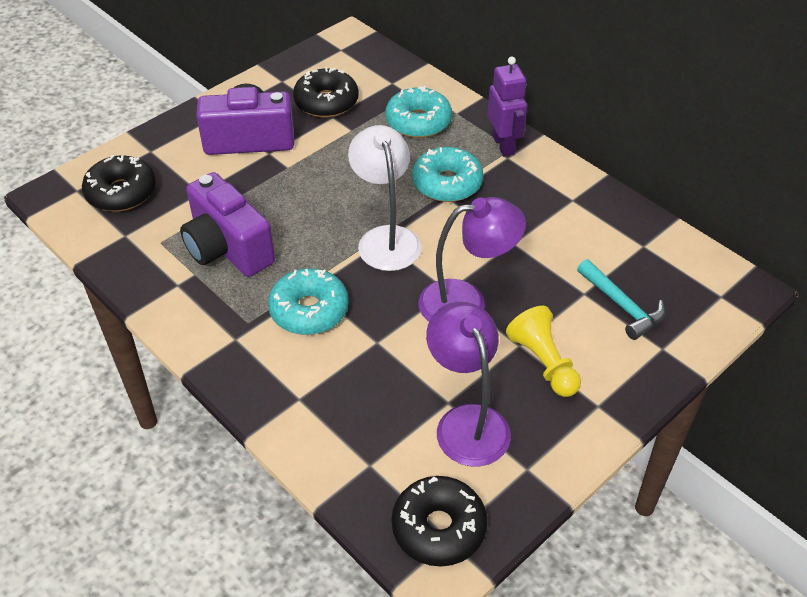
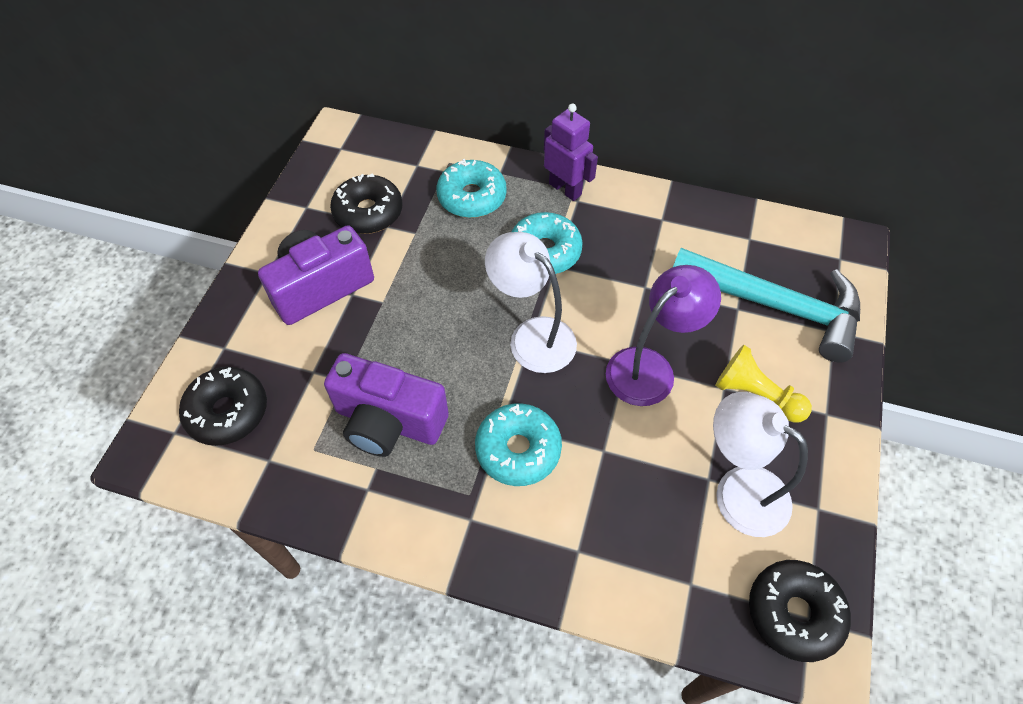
camera: 30 degrees left, 10 degrees up
purple lamp [426,302,511,467] -> white lamp [713,392,808,537]
turquoise hammer [577,259,665,340] -> turquoise hammer [673,248,860,362], size x1.89

